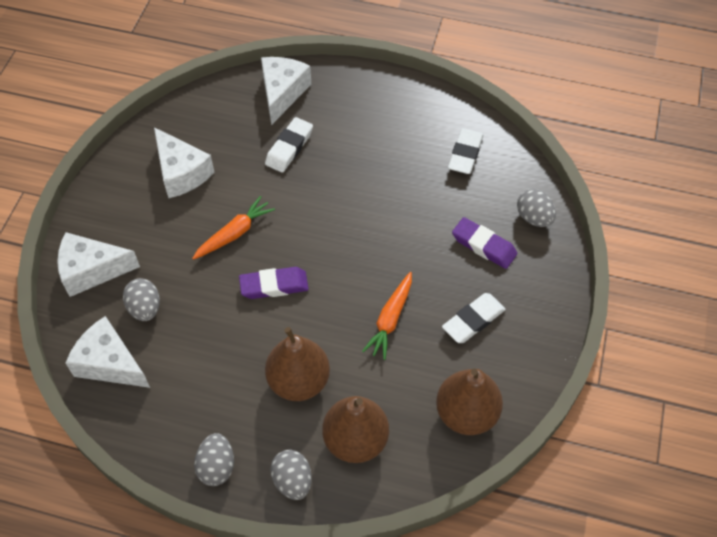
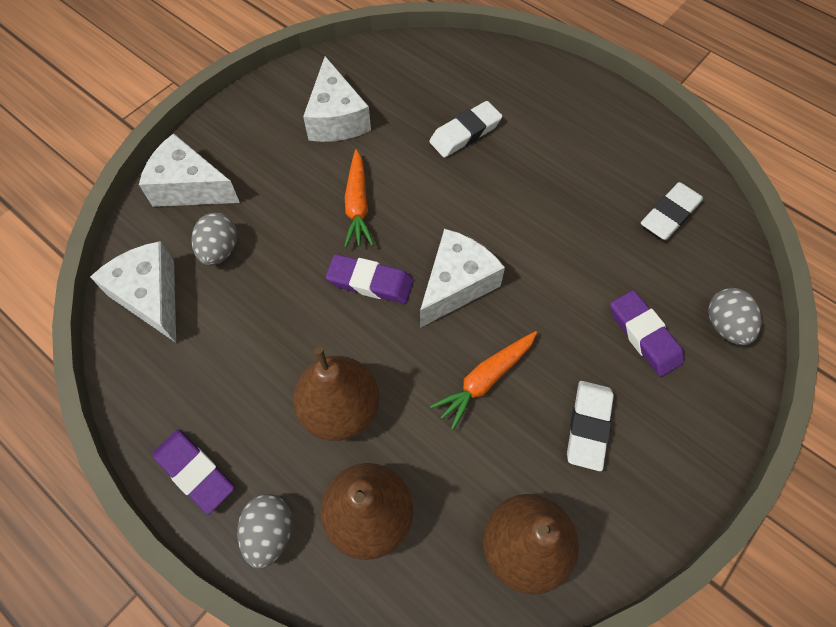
camera: 25 degrees right, 5 degrees up
orange carrot [192,196,275,260] -> orange carrot turned 105 degrees clockwise [344,149,374,247]
grey egg [194,433,234,486] -> purple eraser [152,430,234,514]
white cheese [261,57,311,125] -> white cheese moved to [420,229,505,328]
white eraser [442,293,506,343] -> white eraser turned 60 degrees counterclockwise [567,381,614,471]

